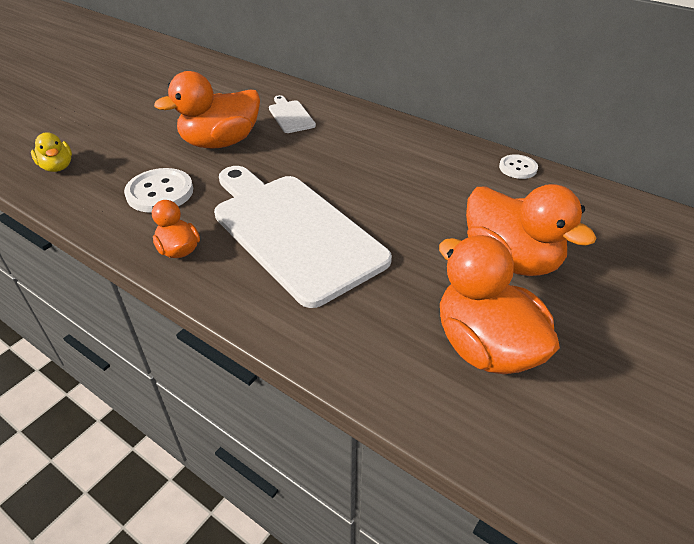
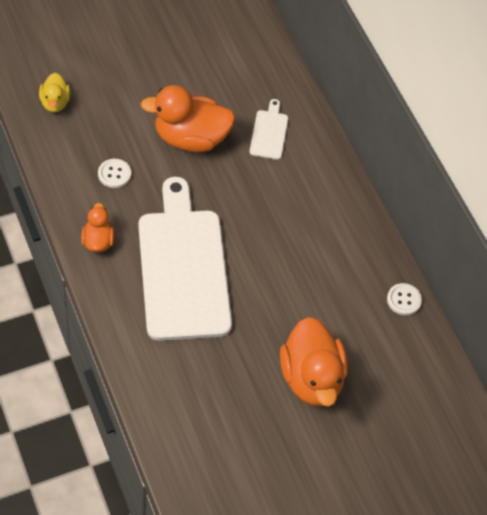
camera: 25 degrees right, 15 degrees up
white button [124,168,193,213] -> white button [98,159,131,188], size x0.60
orange duck [439,235,560,374] -> none

